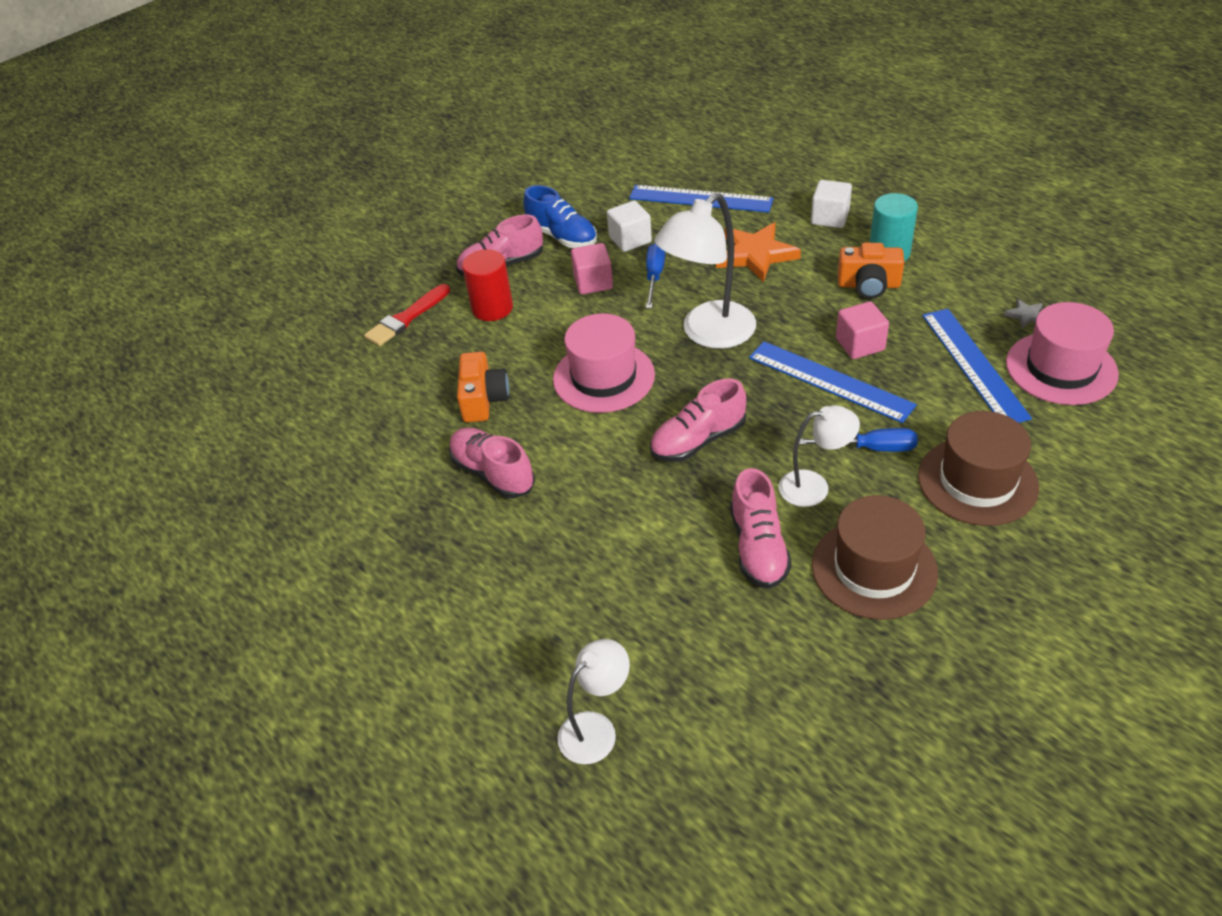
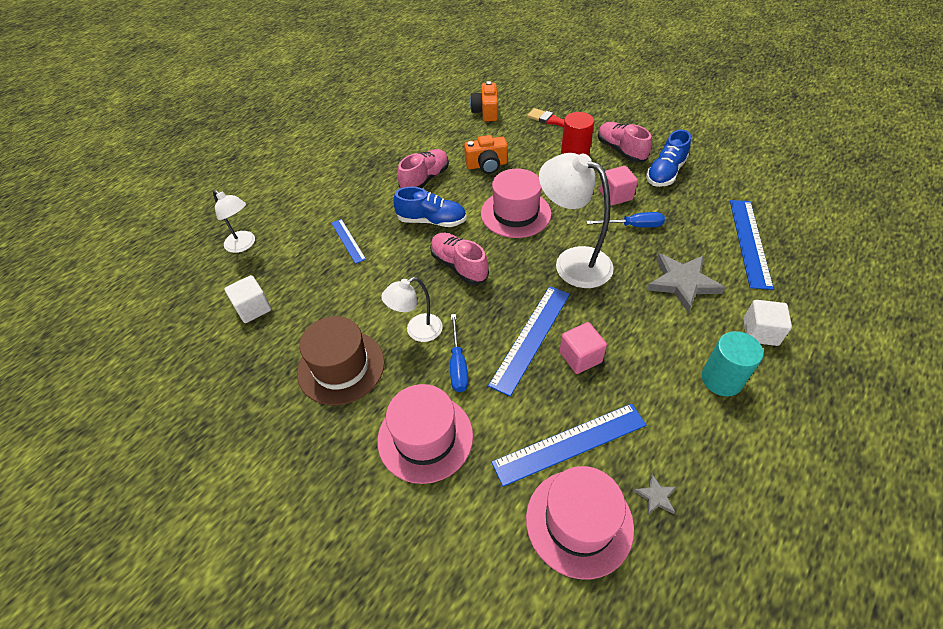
camera: 80 degrees right, 5 degrees up
white cube [607,200,652,252] -> white cube moved to [225,275,271,323]
orange star [716,222,801,282] -> grey star [647,253,725,312]
pink shoe [730,468,792,589] -> none
white lamp [778,405,860,507] -> white lamp turned 75 degrees clockwise [381,277,443,342]
orange camera [838,243,904,299] -> orange camera moved to [470,81,498,122]
brown hat [918,411,1039,526] -> pink hat [377,384,473,484]
none -> blue ruler [331,219,366,264]
none -> blue shoe [393,187,467,227]

